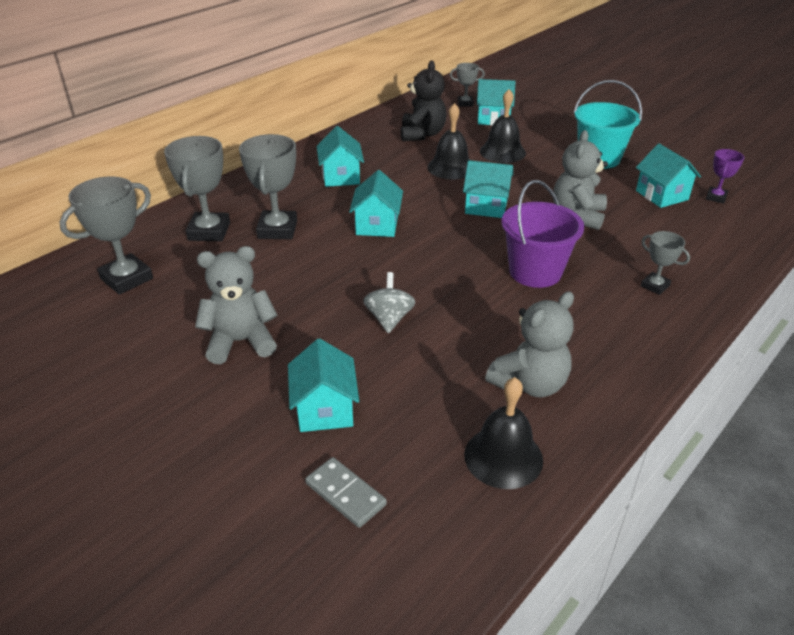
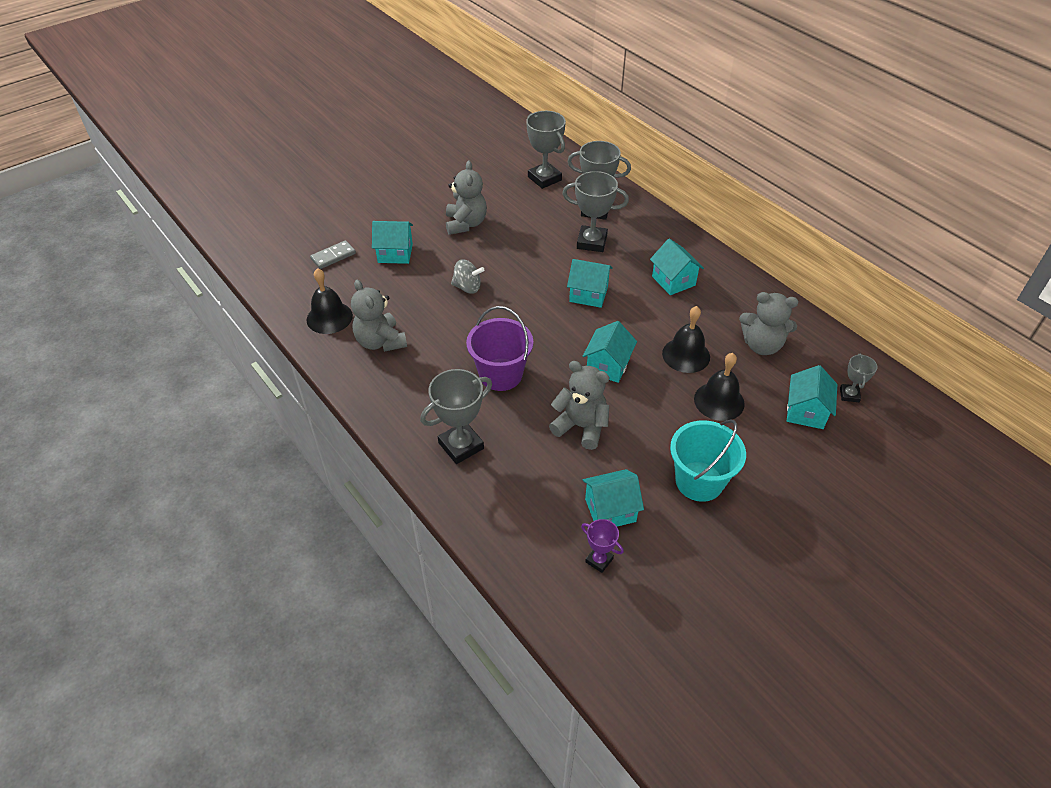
camera: 100 degrees right, 10 degrees up
turquoise house [317,126,364,187] -> turquoise house turned 60 degrees clockwise [650,239,704,295]
black teddy bear [401,61,447,141] -> grey teddy bear [739,292,798,355]
grey trophy [641,231,690,295] -> grey trophy [420,369,492,464], size x1.83

